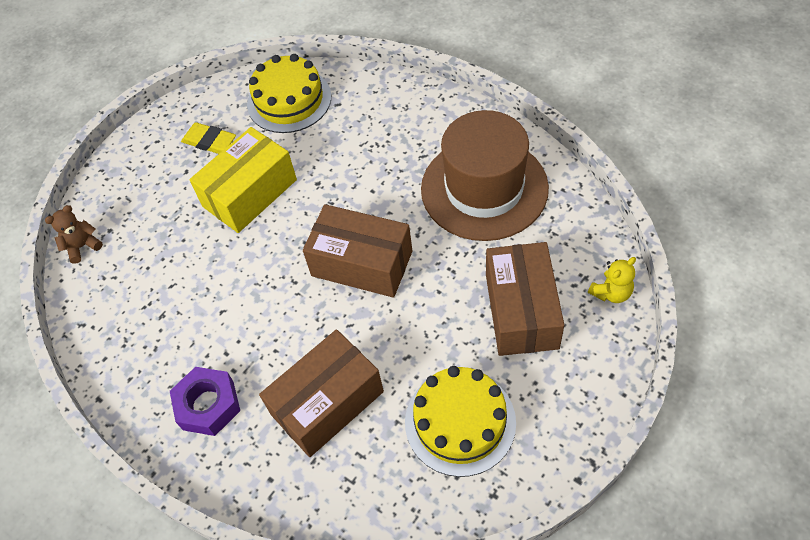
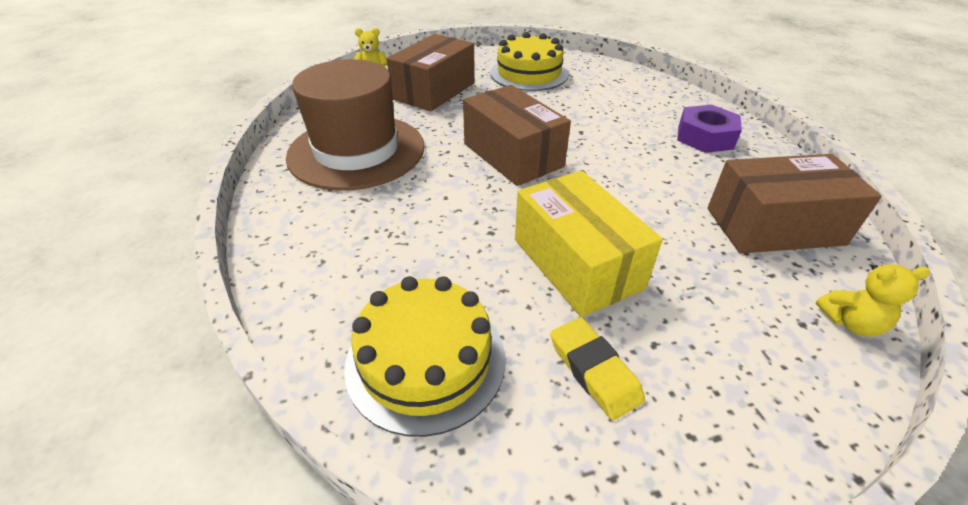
camera: 150 degrees left, 15 degrees down
brown teddy bear [45,205,103,264] -> yellow teddy bear [816,264,930,336]
yellow box [189,127,297,233] -> yellow box turned 75 degrees clockwise [515,170,663,317]
brown box [259,329,384,457] -> brown box moved to [707,154,882,253]

